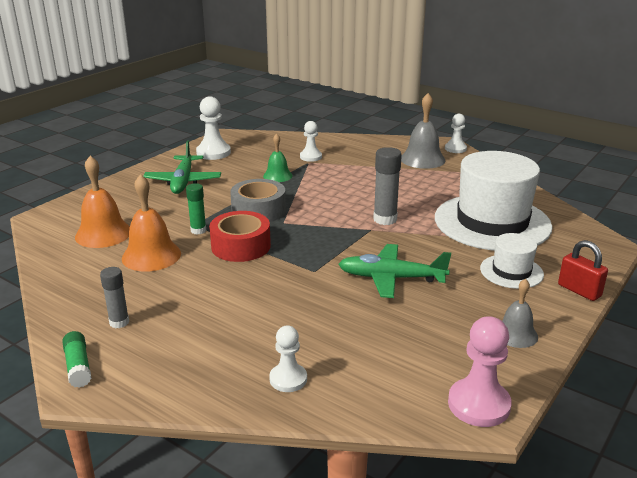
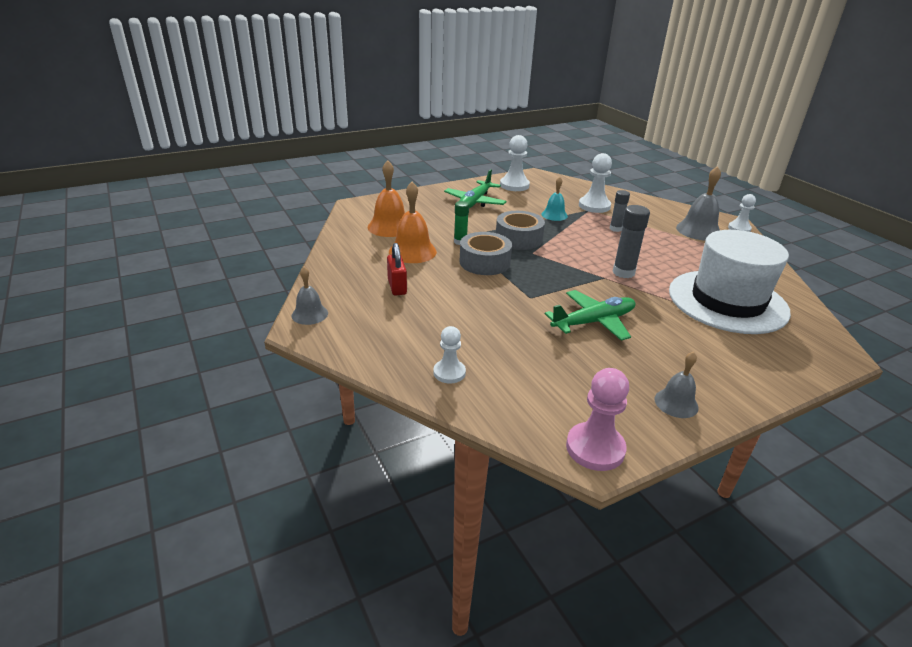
camera: 25 degrees right, 5 degrees up
green glue stick [62,331,91,388] -> grey bell [292,267,328,325]
grey glue stick [100,267,129,328] -> grey glue stick moved to [610,190,630,232]
red tape [209,211,271,262] -> grey tape [460,232,512,275]
green bell [263,133,293,182] -> turquoise bell [541,177,568,221]
white pawn [300,121,322,162] -> white pawn [579,153,612,213], size x1.56
green plane [338,244,451,298] -> green plane turned 120 degrees clockwise [545,290,635,341]
white hat [480,233,544,289] -> none
red padlock [558,240,608,301] -> red padlock moved to [387,243,407,296]

